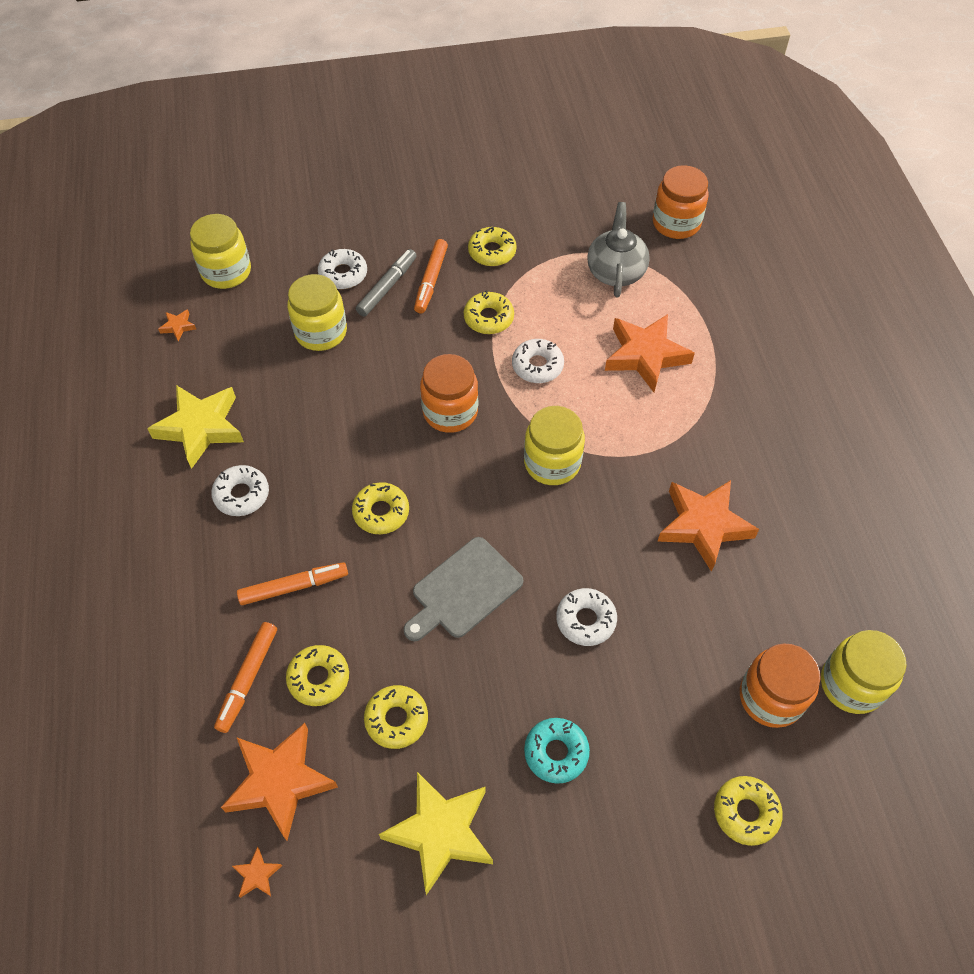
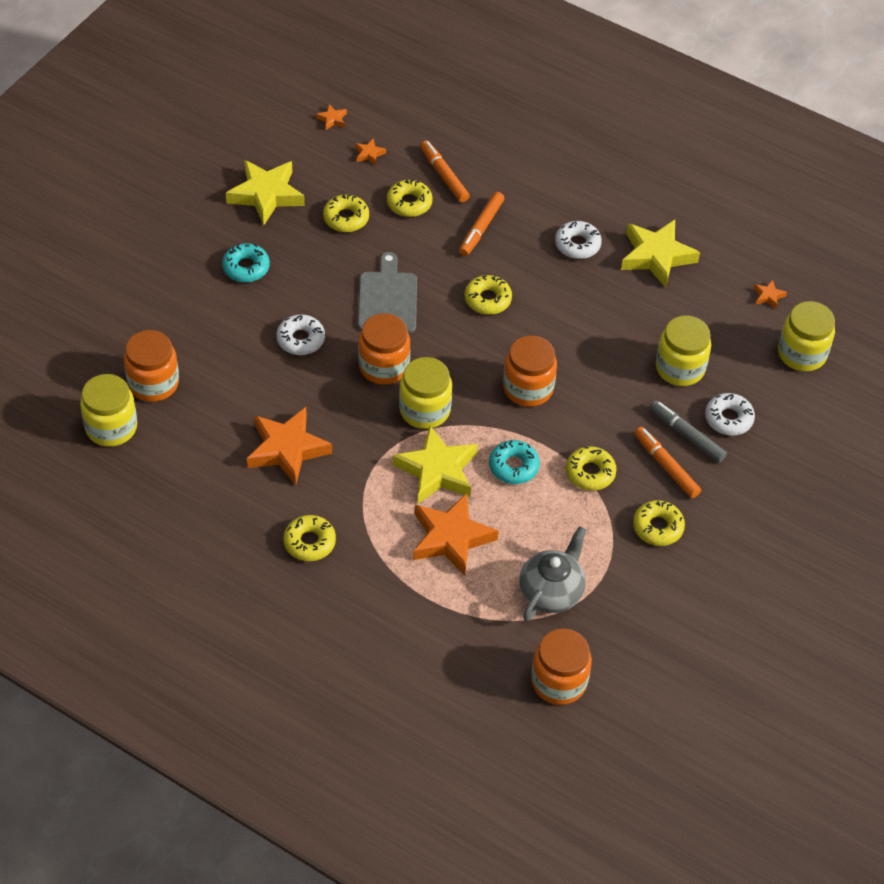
camera: 130 degrees right, 5 degrees down
orange star [221,723,338,840] -> orange star [355,139,386,165], size x0.42
grey marker [356,249,417,317] -> grey marker turned 150 degrees clockwise [650,400,727,463]
white donut [512,339,564,383] -> turquoise donut [489,440,540,484]
grey teapot [587,202,650,297] -> grey teapot turned 105 degrees counterclockwise [519,526,586,621]
yellow donut [714,776,783,846] -> yellow donut moved to [283,515,336,561]
none -> orange jar [358,313,410,384]
none -> yellow star [393,426,478,504]

